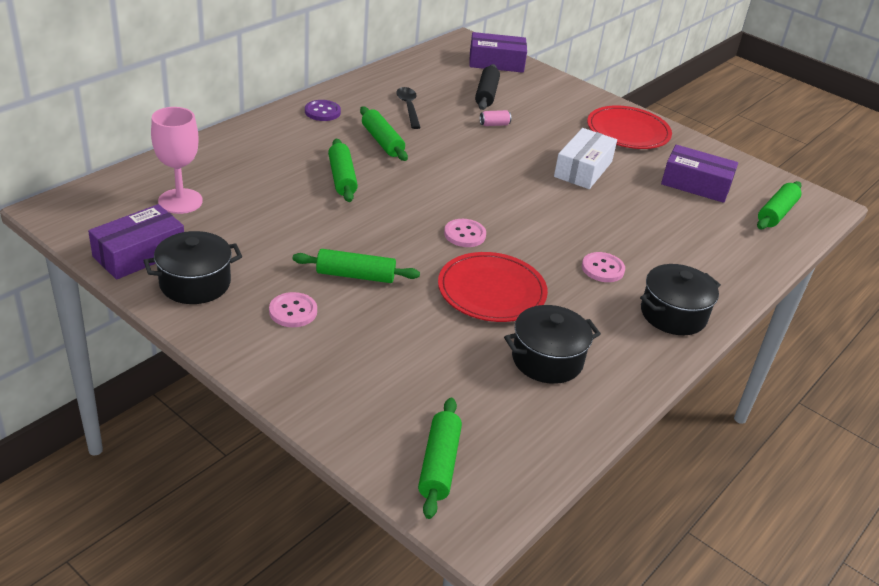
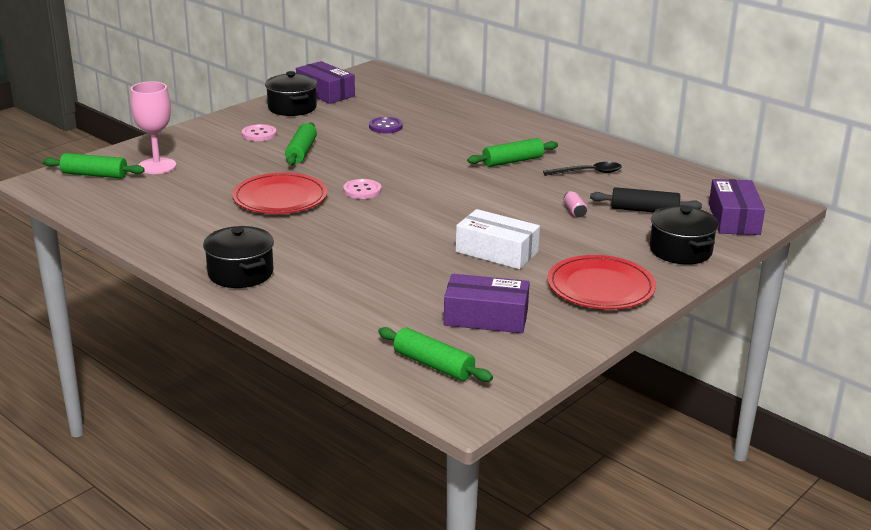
camera: 95 degrees right, 10 degrees down
pink goblet [151,107,203,214] -> pink goblet moved to [130,81,176,174]
purple button [305,100,341,121] -> purple button moved to [369,117,403,133]
green rolling pin [328,139,358,202] -> none
black pot [504,305,601,384] -> black pot moved to [650,206,719,265]
pink button [582,252,625,282] -> none
purple box [661,145,738,203] -> purple box turned 75 degrees clockwise [444,274,530,333]

